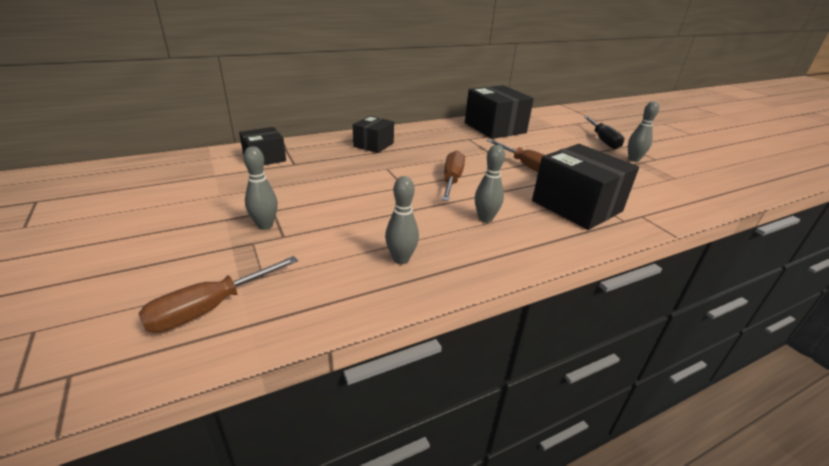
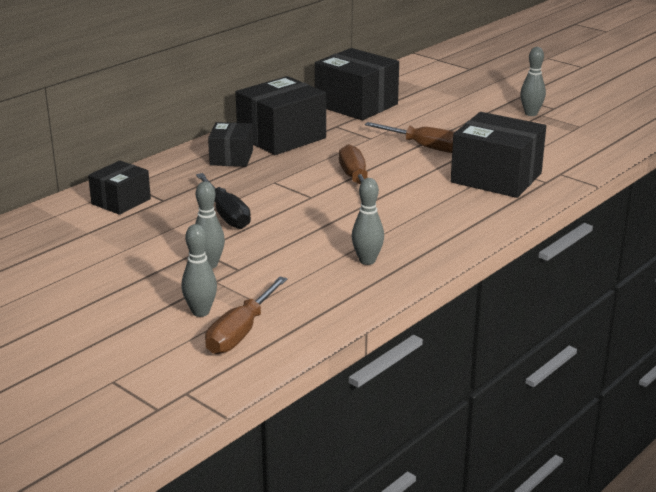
camera: 20 degrees left, 5 degrees down
grey bowling pin [475,145,505,223] -> grey bowling pin moved to [181,224,217,317]
black screwdriver [584,116,625,149] -> black screwdriver moved to [196,173,251,229]
none -> black box [236,76,326,155]

